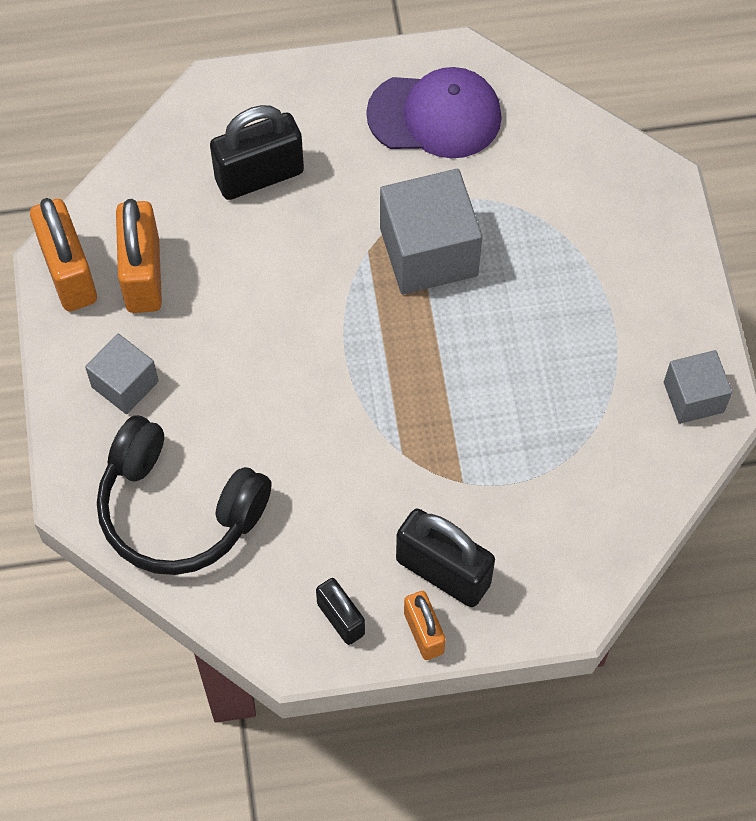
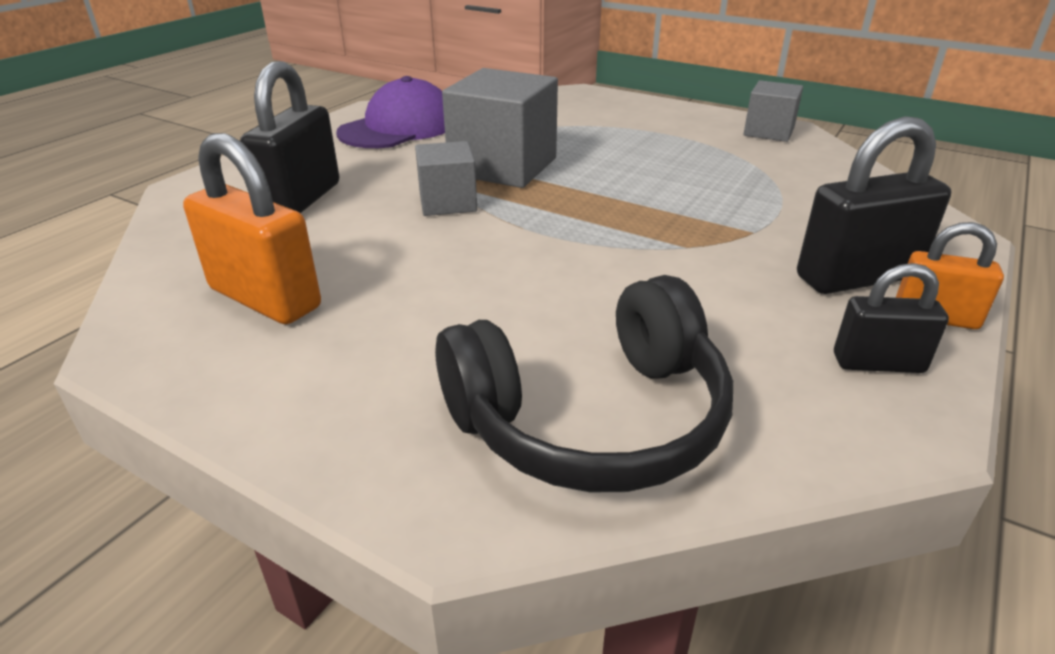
camera: 50 degrees left, 30 degrees down
orange padlock [30,198,97,311] -> none
grey cube [85,334,159,414] -> grey cube moved to [415,141,477,216]

